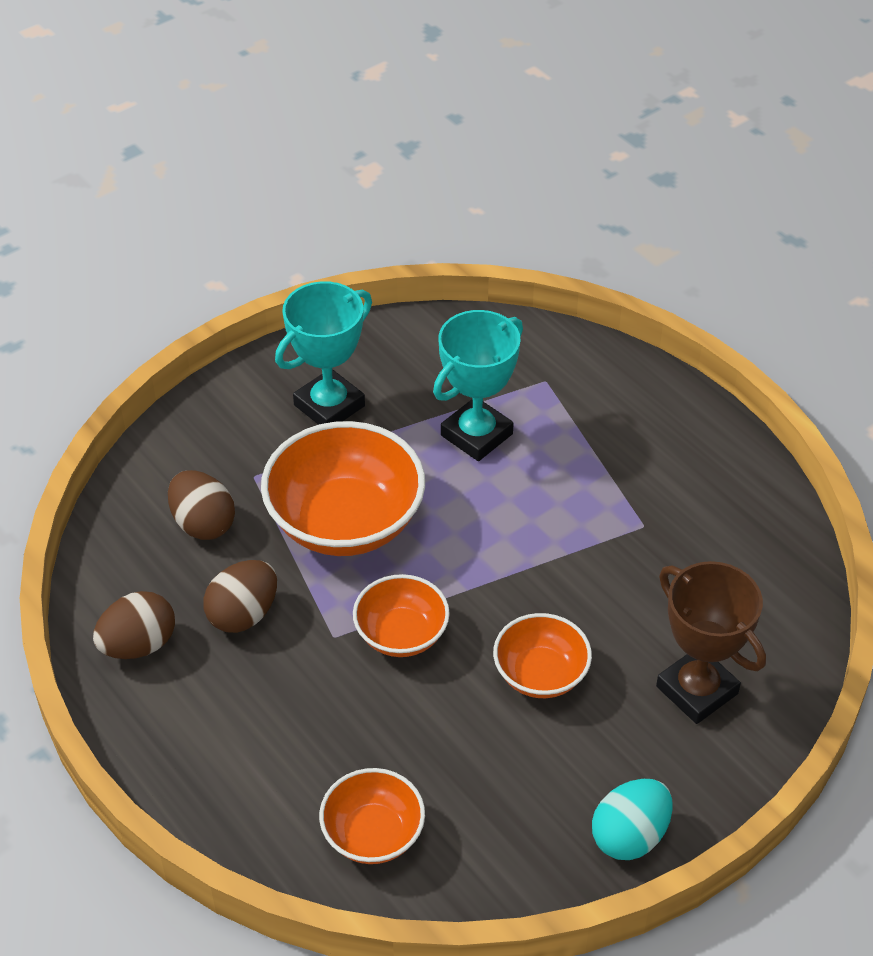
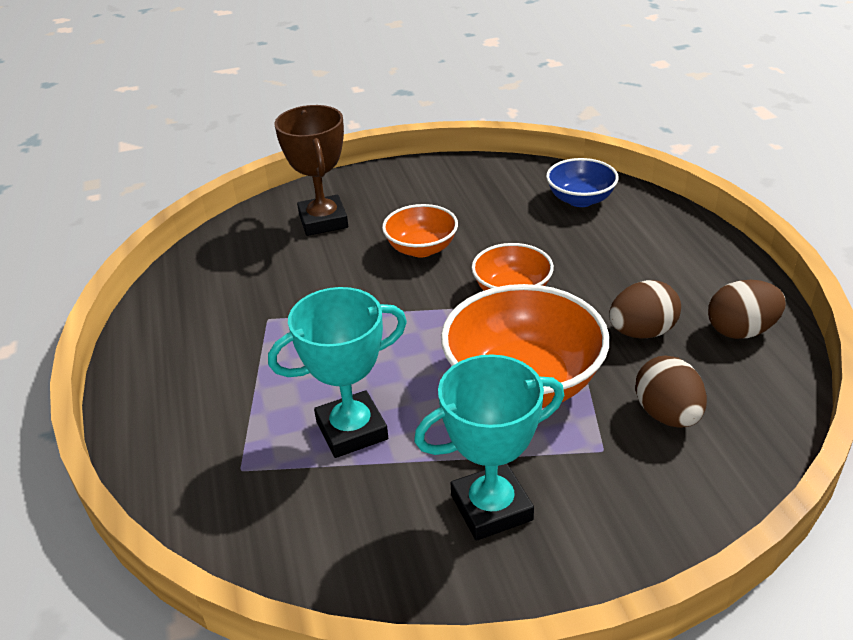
camera: 155 degrees left, 10 degrees down
orange bowl [319,768,425,864] -> blue bowl [546,158,619,207]
turquoise egg [592,779,673,860] -> none

